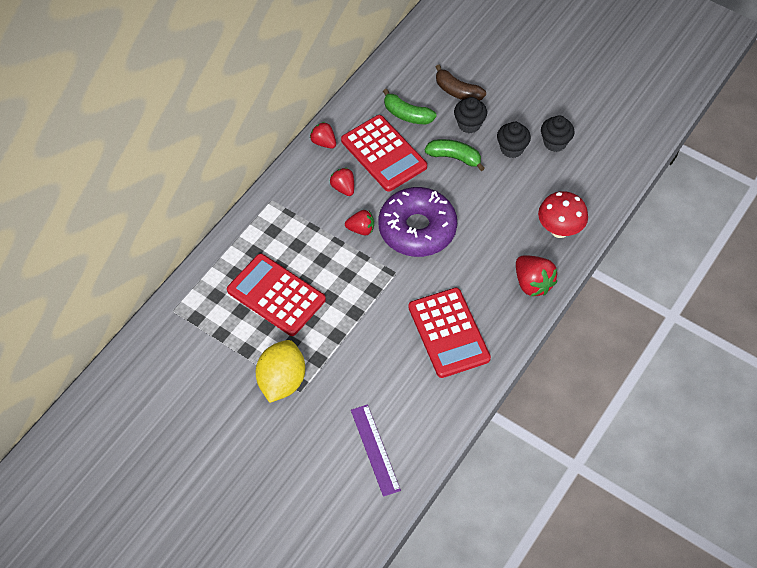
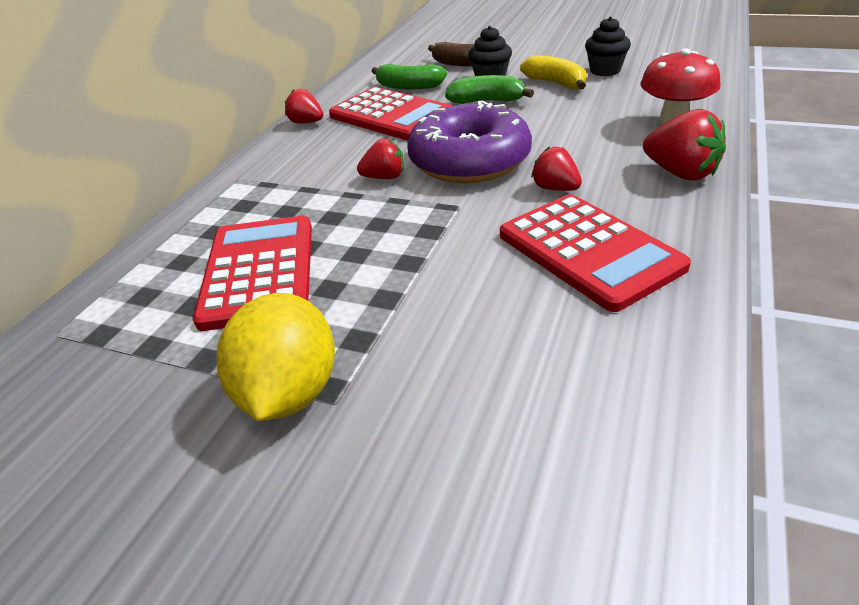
camera: 10 degrees left, 20 degrees down
red calculator [227,254,326,336] -> red calculator turned 60 degrees clockwise [193,216,312,331]
red strawberry [330,168,354,196] -> red strawberry moved to [531,146,582,191]
purple ruler [351,404,401,497] -> none
black cupcake [497,122,531,158] -> yellow banana [520,55,587,89]

